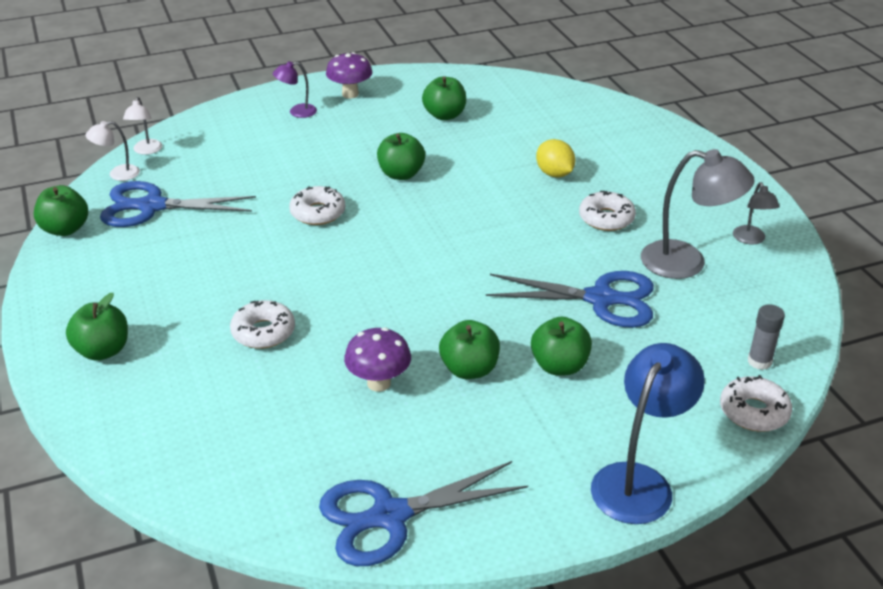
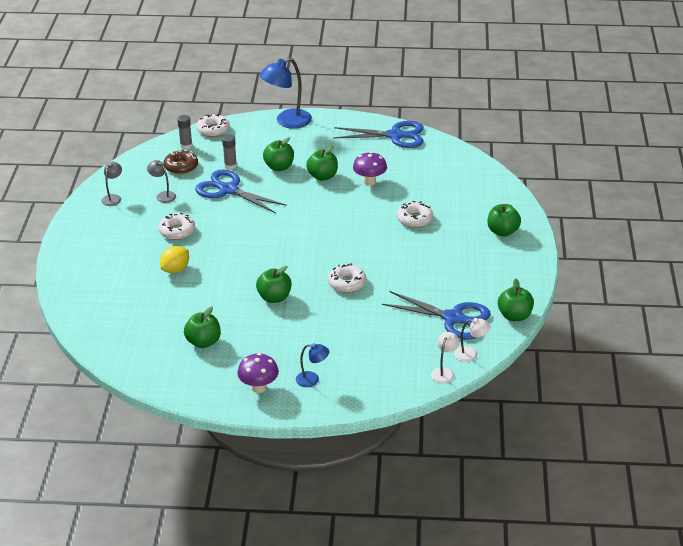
camera: 155 degrees left, 0 degrees up
purple lamp [273,61,317,118] -> blue lamp [296,343,329,387]
yellow lemon [536,139,575,178] -> yellow lemon turned 45 degrees clockwise [160,246,189,273]
grey lamp [641,149,755,279] -> grey lamp [147,160,176,203], size x0.52
none -> brown donut [164,150,198,174]
none -> grey glue stick [222,134,237,170]

